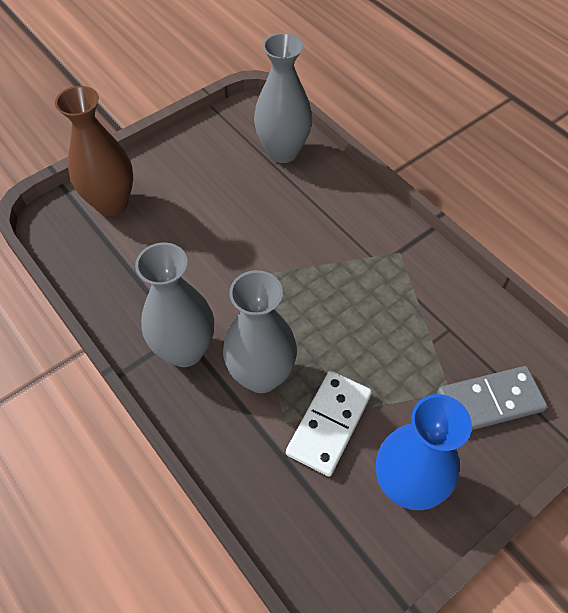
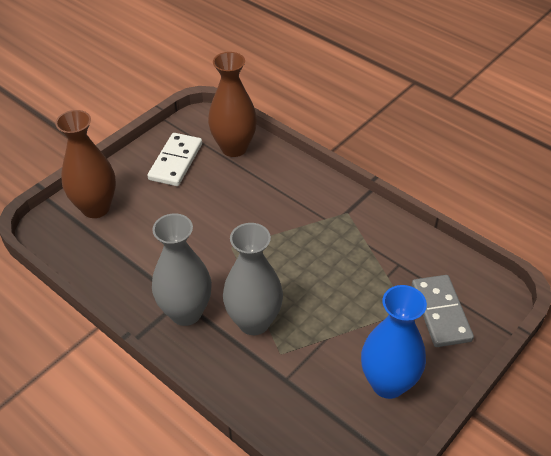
camera: 10 degrees left, 10 degrees down
grey vase [254,33,312,163] -> brown vase [208,52,257,157]
white domino [286,371,372,477] -> white domino moved to [147,133,202,186]
grey domino [437,366,547,430] -> grey domino turned 75 degrees counterclockwise [412,275,474,347]

